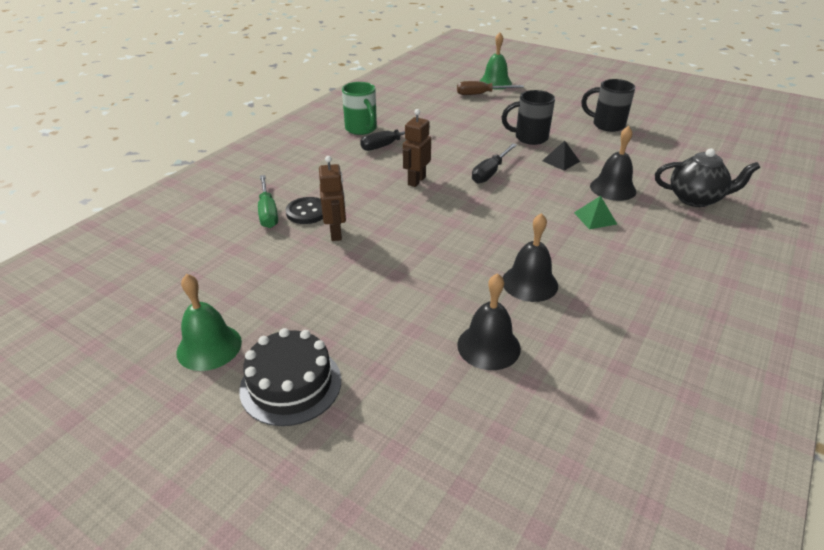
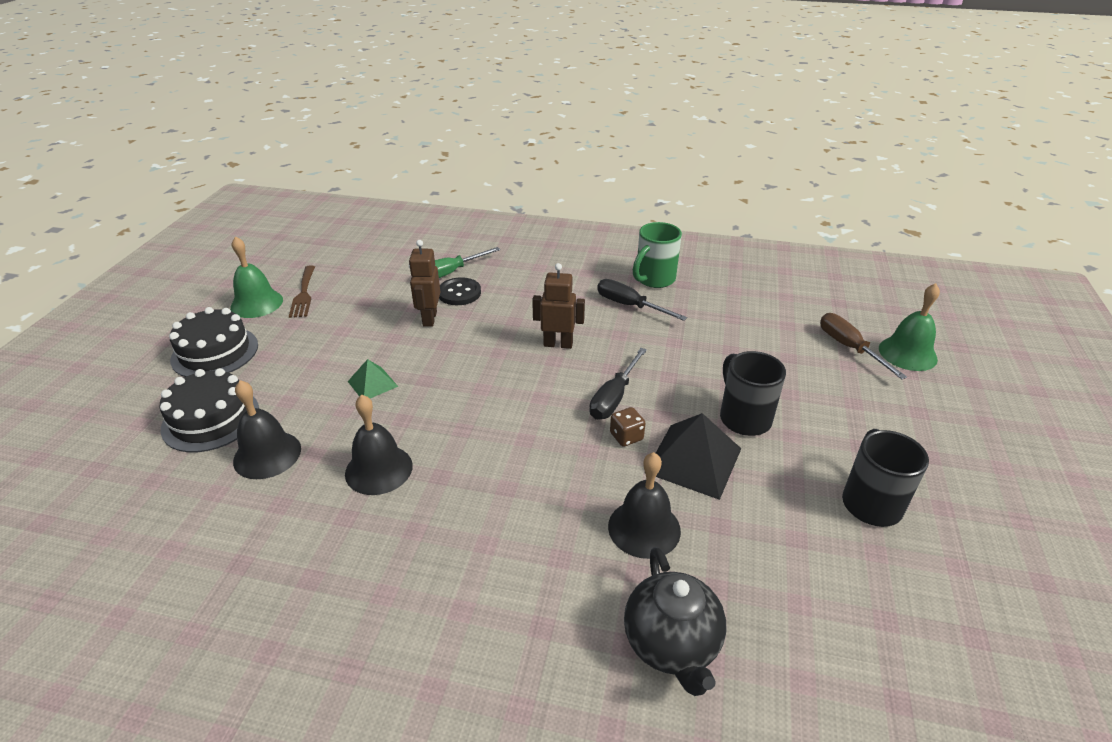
camera: 70 degrees right, 0 degrees up
brown robot [319,156,346,241] -> brown robot turned 120 degrees clockwise [409,240,440,327]
black screwdriver [472,143,517,183] -> black screwdriver turned 75 degrees counterclockwise [589,348,647,420]
black pyramid [542,141,580,171] -> black pyramid [656,413,741,500], size x1.79
green pyramid [574,196,617,229] -> green pyramid moved to [348,359,398,398]
none -> black cake [160,368,259,452]
none -> brown fork [289,265,315,318]
none -> brown dice [610,407,645,447]

